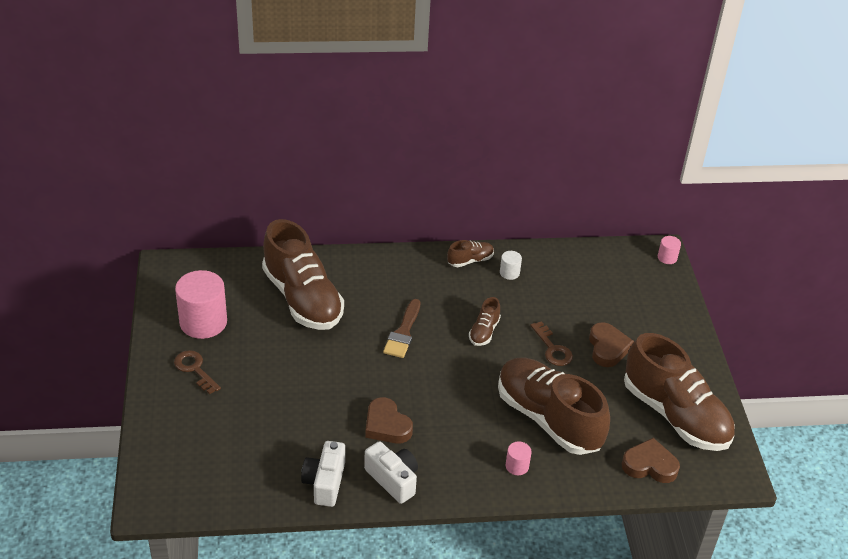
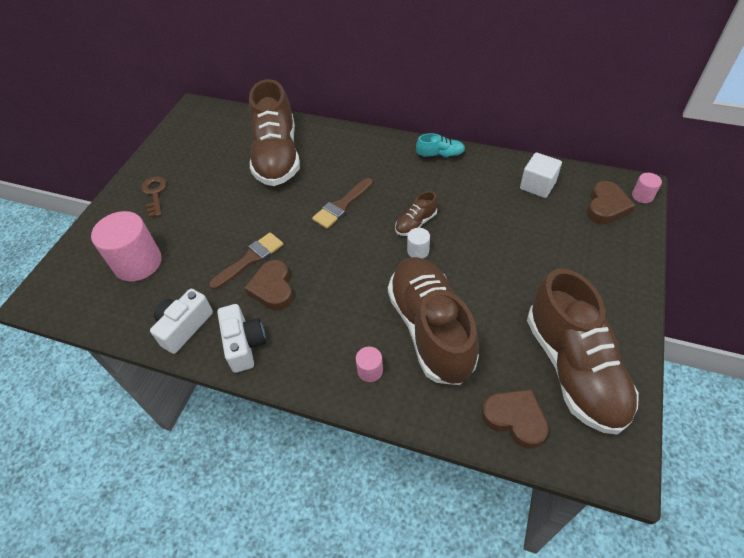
camera: 30 degrees right, 10 degrees up
pink cylinder [175,270,227,339] -> pink cylinder moved to [91,211,162,282]
brown shoe [447,240,494,267] -> turquoise shoe [416,133,465,159]
white cylinder [500,251,522,280] -> white cylinder moved to [407,228,430,259]
brown key [530,321,573,366] -> none
brown heart [589,322,634,367] -> brown heart moved to [587,181,635,224]
none -> brown brush [209,232,284,290]
none -> white cube [520,152,562,198]

